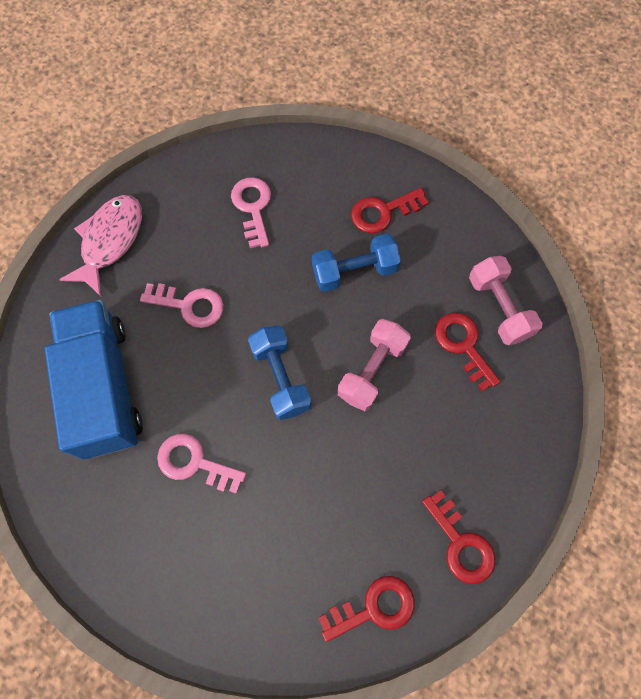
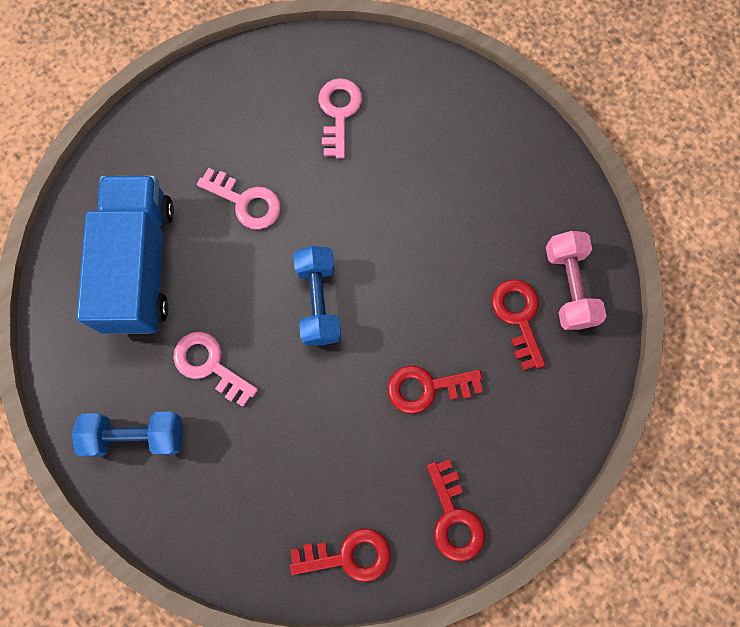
camera: 15 degrees right, 5 degrees up
pink fish [59,195,142,296] -> none
blue dumbbell [312,234,401,292] -> blue dumbbell moved to [72,411,183,457]
pink dumbbell [338,319,411,411] -> none
red key [351,188,429,233] -> red key moved to [388,365,483,414]

